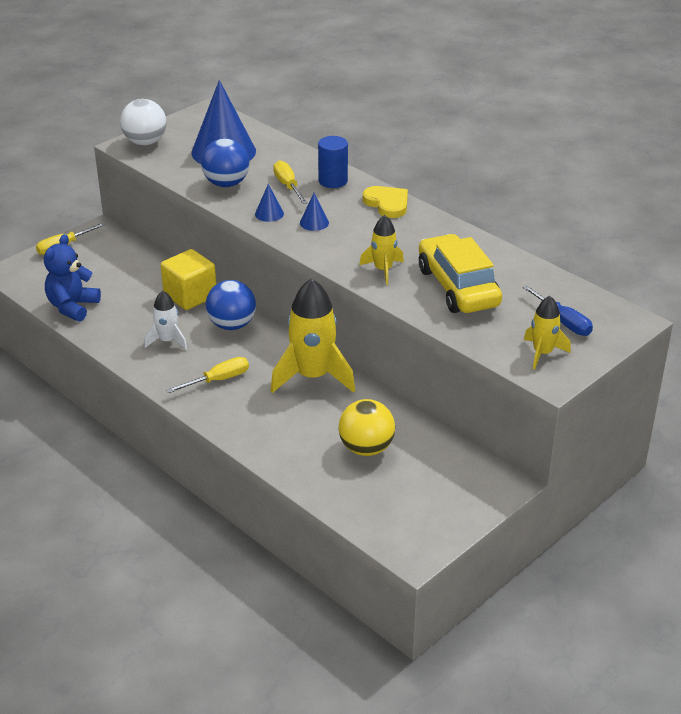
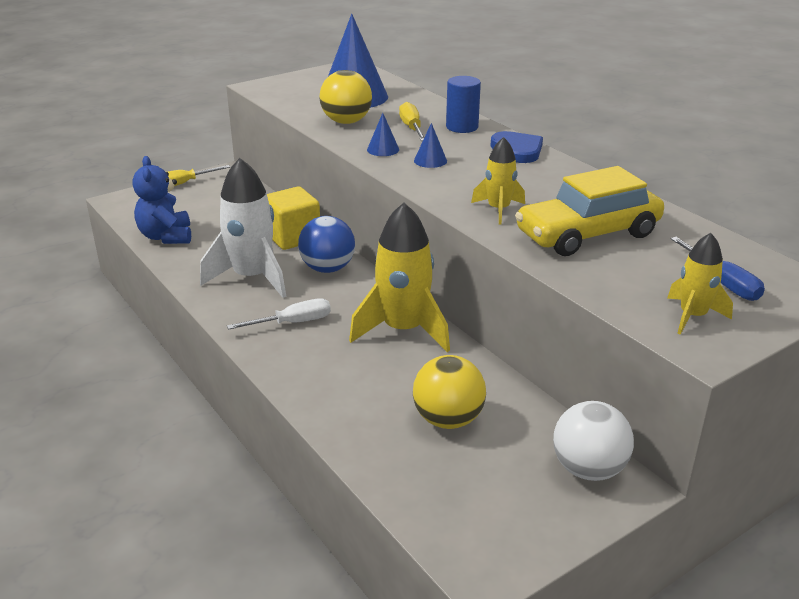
camera: 10 degrees right, 5 degrees down
blue teddy bear [44,234,101,322] -> blue teddy bear turned 45 degrees counterclockwise [132,156,191,244]
white ball [120,99,167,145] -> white ball moved to [553,401,634,481]
white rocket [144,291,187,350] -> white rocket [200,158,286,298], size x1.86
yellow screwdriver [166,357,249,393] -> white screwdriver [227,298,331,330]
blue ball [201,138,250,187] -> yellow ball [319,70,372,124]
yellow heart [363,186,408,218] -> blue heart [490,131,543,163]
yellow car [419,234,502,313] -> yellow car turned 105 degrees counterclockwise [515,166,664,256]

